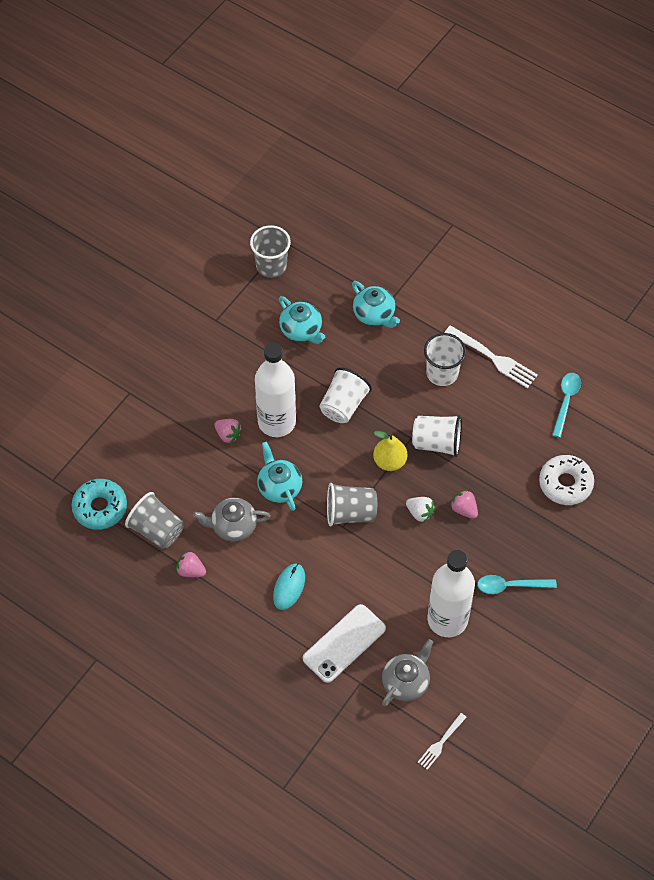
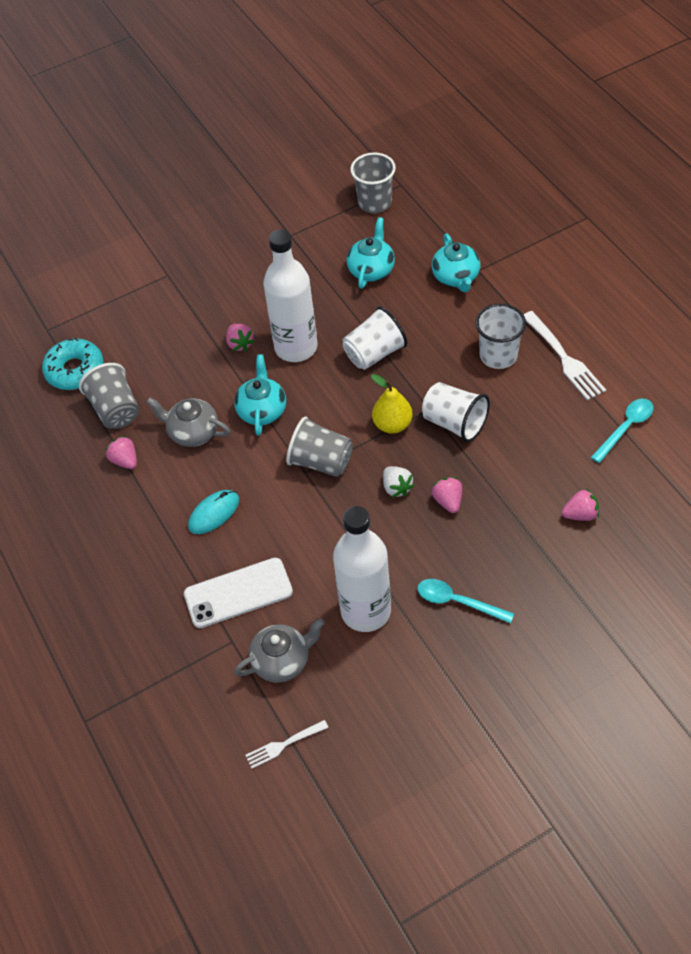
camera: 30 degrees right, 5 degrees down
turquoise teapot [279,296,325,344] -> turquoise teapot turned 150 degrees counterclockwise [347,217,395,289]
white donut [539,455,594,505] -> pink strawberry [562,488,599,521]

